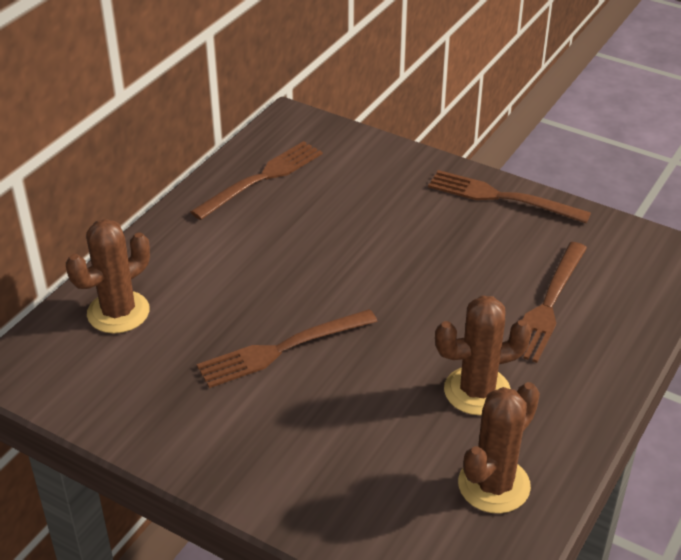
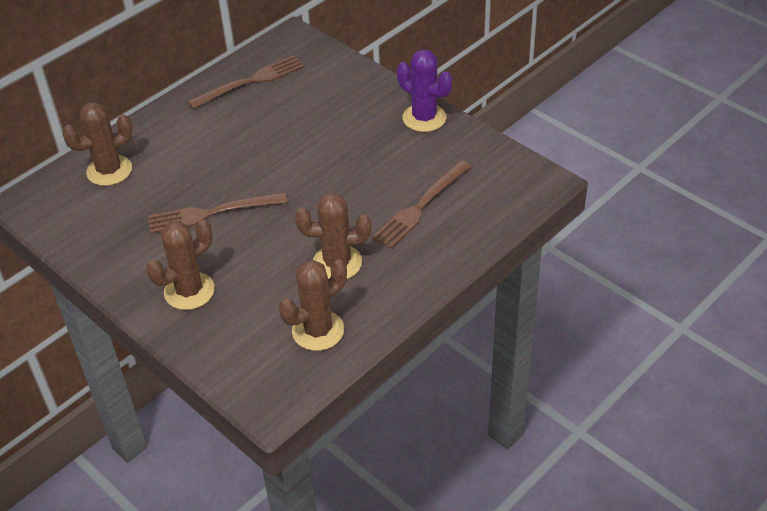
camera: 15 degrees right, 5 degrees up
brown fork [428,170,591,223] -> purple cactus [397,49,452,132]
none -> brown cactus [146,220,215,310]

